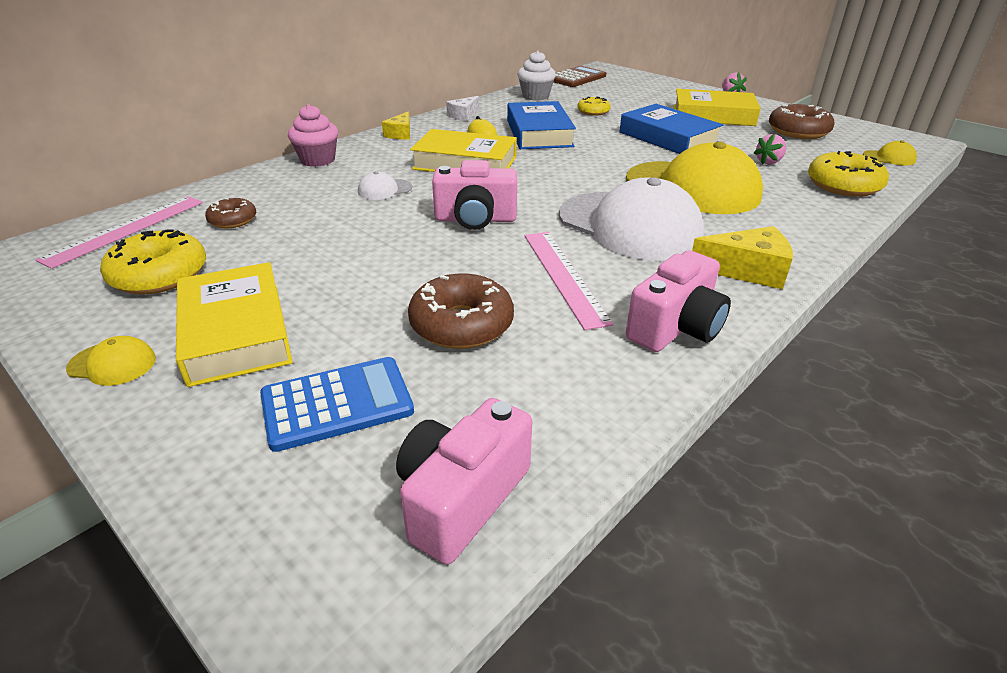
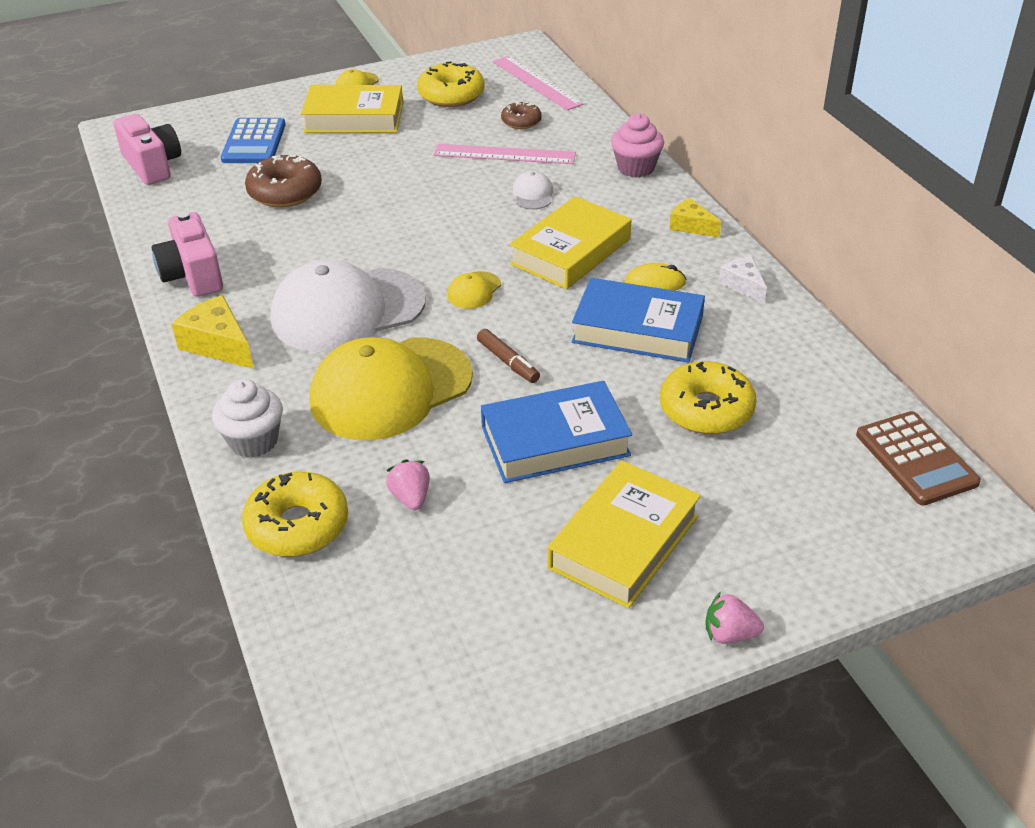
camera: 115 degrees right, 5 degrees up
pink camera [432,160,517,230] -> none
white cupcake [518,50,556,101] -> white cupcake moved to [212,379,283,458]
pink ruler [525,232,614,330] -> pink ruler moved to [434,144,576,164]
yellow donut [577,97,611,116] -> yellow donut [660,361,757,434], size x1.72
yellow cheese [692,226,793,289] -> yellow cheese turned 105 degrees clockwise [172,295,254,369]
brown donut [769,104,835,139] -> none
yellow cap [863,140,917,165] -> yellow cap moved to [447,271,501,309]
none -> brown marker [477,329,540,383]

